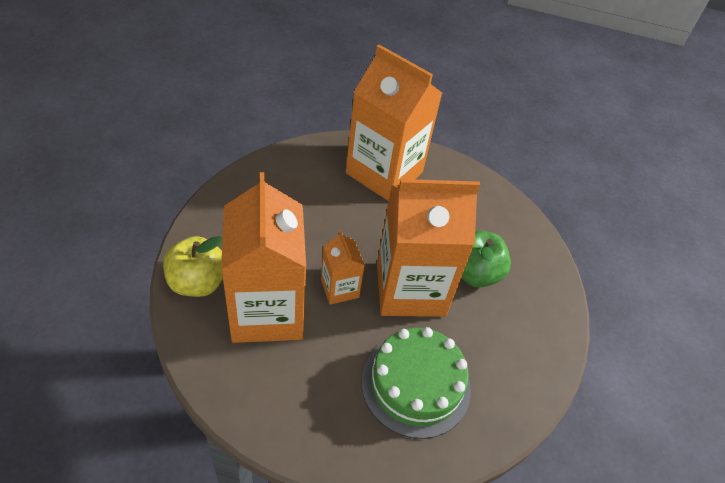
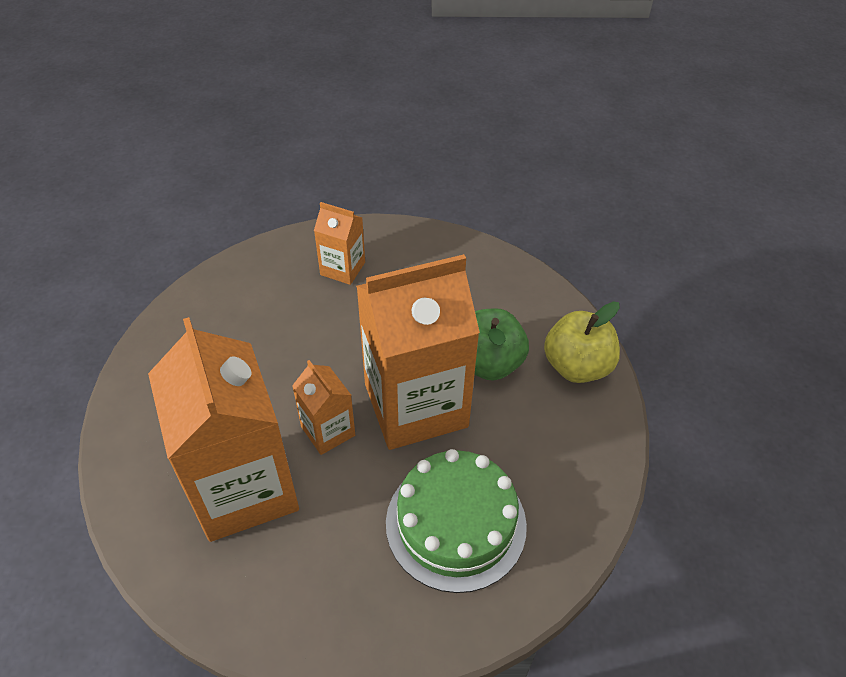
camera: 10 degrees left, 0 degrees up
yellow apple [163,236,223,297] -> yellow apple moved to [544,302,620,383]
orange carton [346,45,442,201] -> orange carton [314,202,365,285], size x0.47

